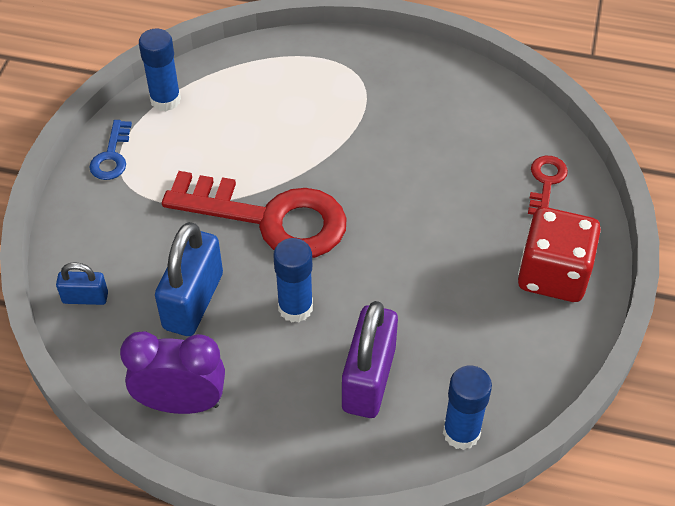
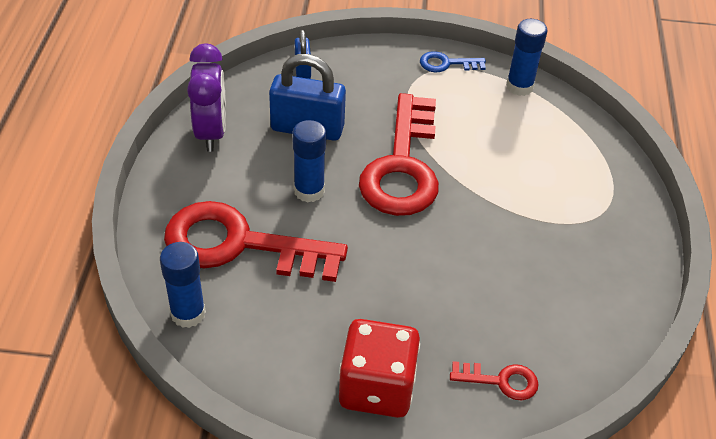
camera: 80 degrees right, 5 degrees down
purple padlock [342,301,398,418] -> red key [164,201,348,282]

